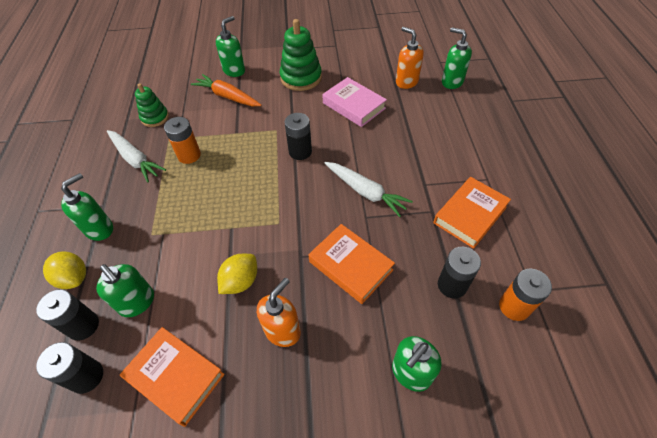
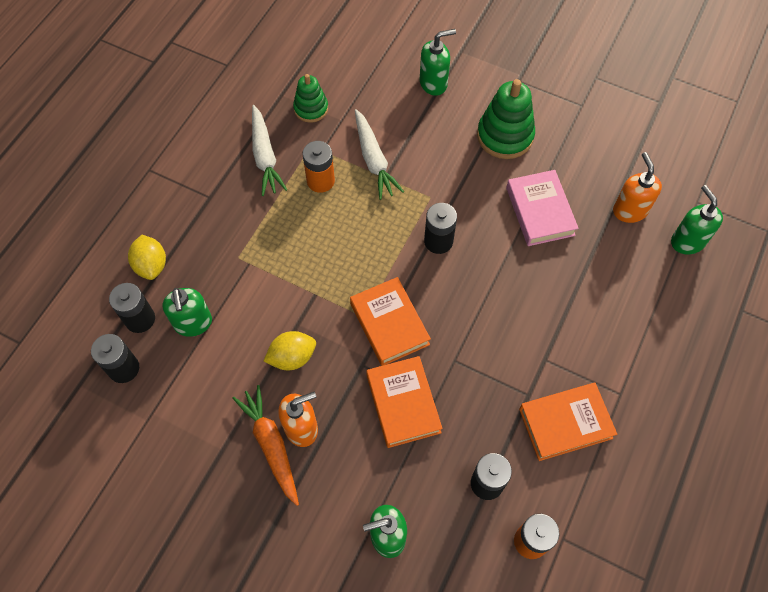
camera: 30 degrees right, 10 degrees up
green soap dispenser [61,173,113,241] -> none
orange book [120,327,225,427] -> orange book moved to [350,277,431,366]
orange carrot [191,74,262,106] -> orange carrot moved to [232,385,299,506]
white carrot [325,162,413,217] -> white carrot moved to [355,109,404,200]

